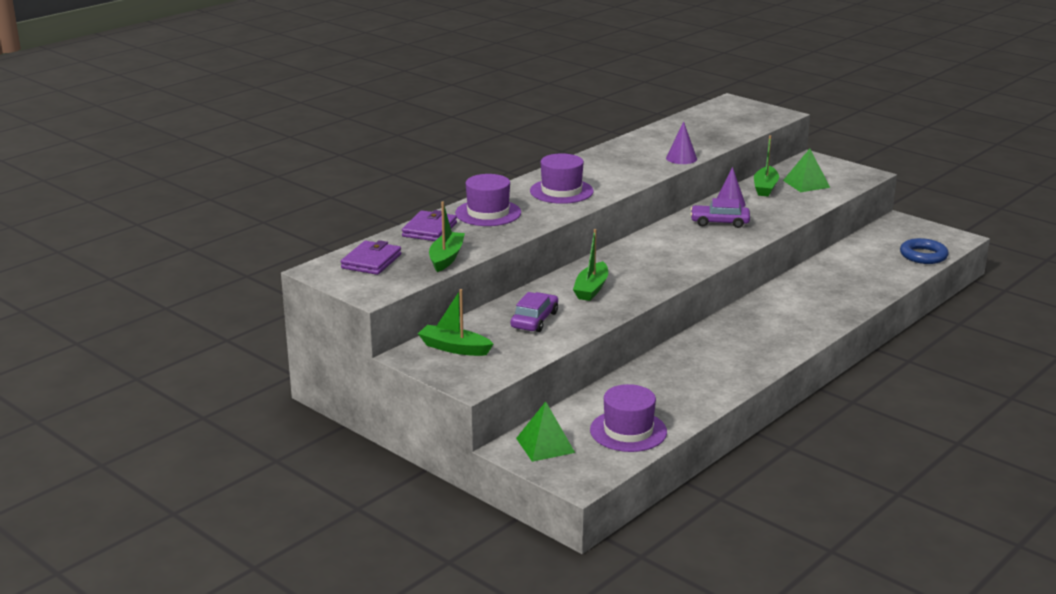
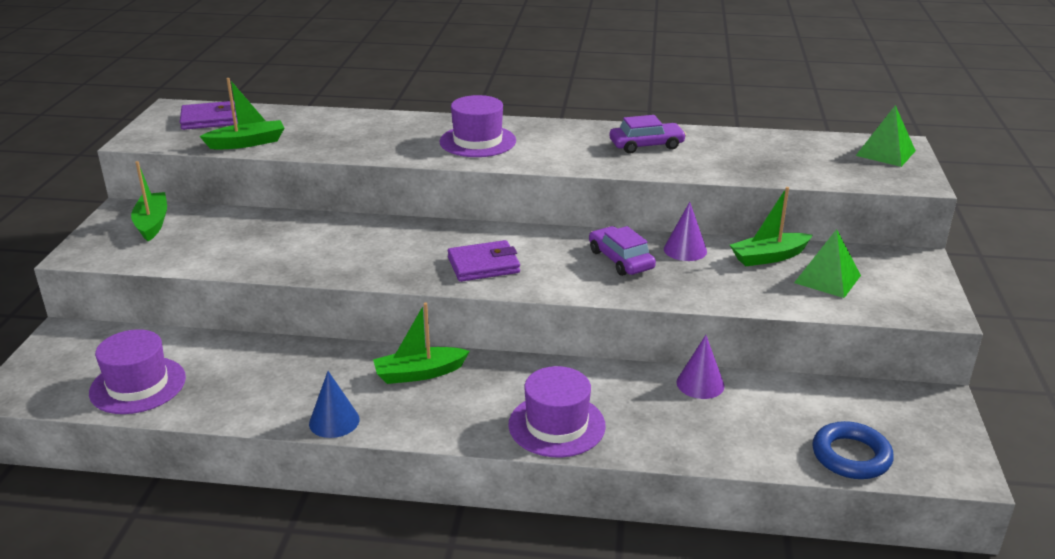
camera: 55 degrees right, 5 degrees up
purple wallet [402,210,457,241] -> purple wallet moved to [448,240,520,282]
purple hat [455,174,521,226] -> purple hat moved to [508,366,606,457]
purple car [511,292,558,332] -> purple car moved to [610,115,686,154]
green pyramid [516,401,575,462] -> green pyramid moved to [856,105,916,167]
green boat [573,229,608,301] -> green boat moved to [373,302,470,384]
purple cone [666,121,697,164] -> purple cone moved to [676,335,725,399]
none -> blue cone [309,371,360,438]

